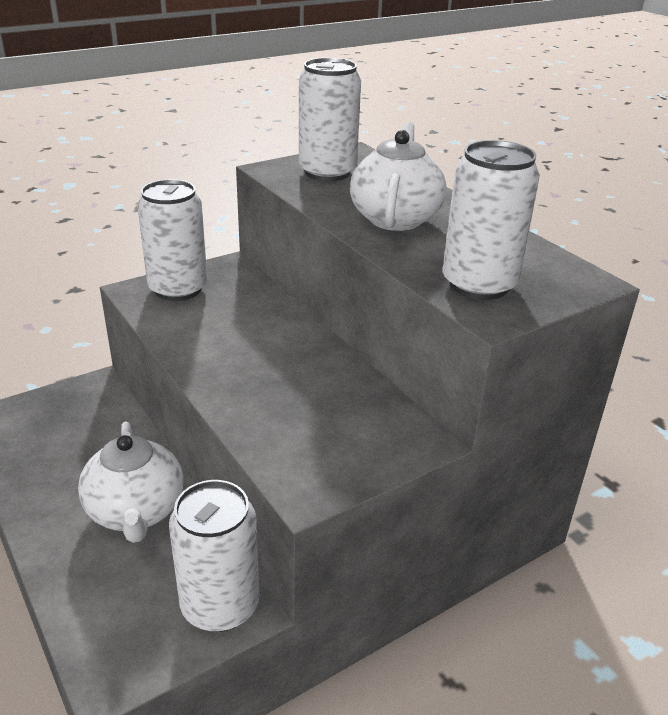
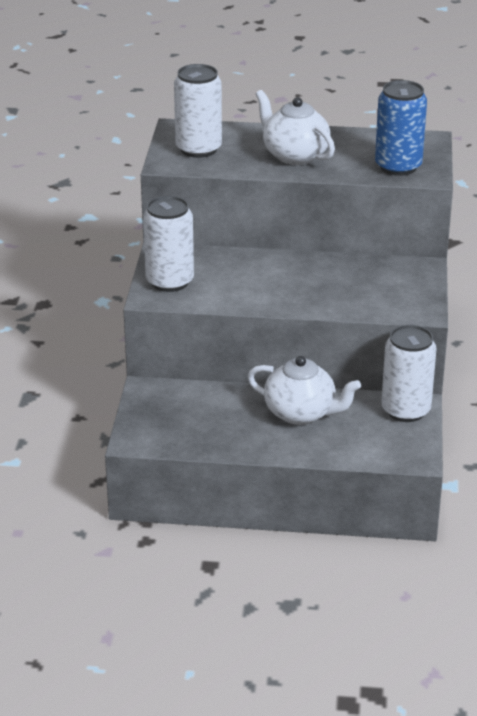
camera: 50 degrees left, 0 degrees up
white can [443,140,540,300] -> blue can [375,80,427,176]

